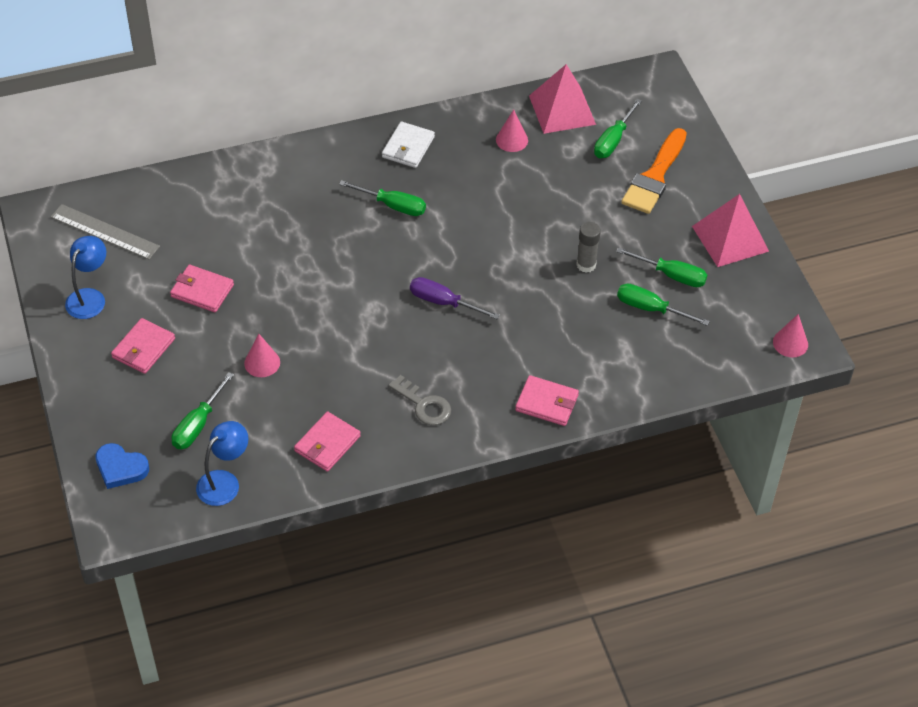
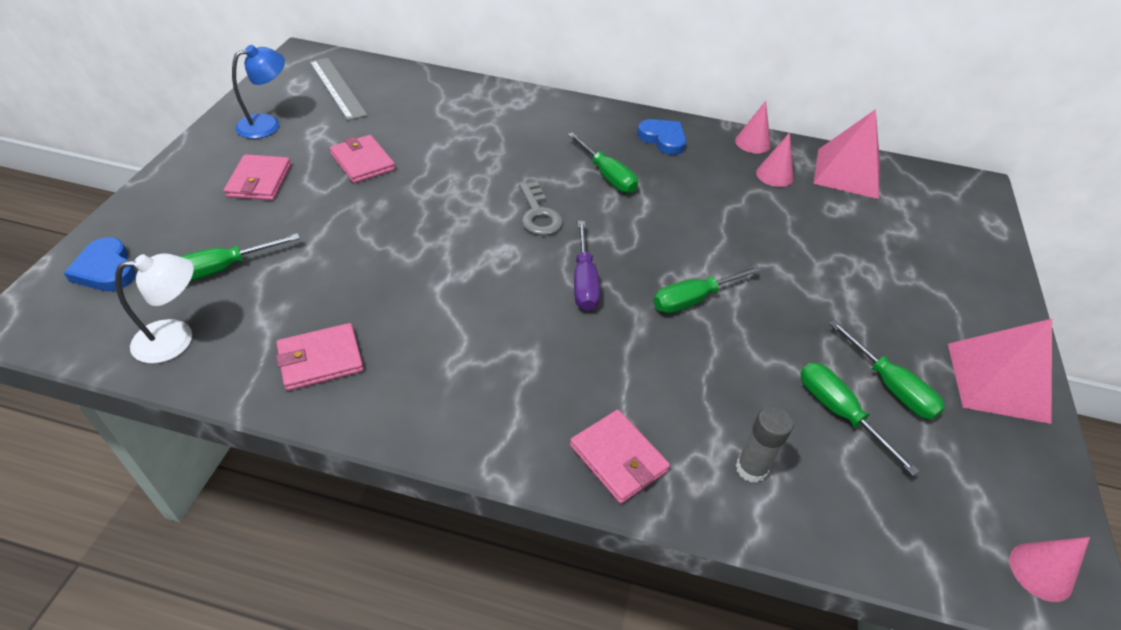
camera: 30 degrees right, 5 degrees down
pink wallet [111,318,175,374] -> pink wallet turned 60 degrees counterclockwise [224,154,291,200]
blue lamp [196,421,248,506] -> white lamp [115,253,194,364]
pink cone [244,334,280,377] -> pink cone moved to [735,101,771,154]
white wallet [382,122,435,168] -> blue heart [637,119,686,155]
grey key [388,375,451,425] -> grey key moved to [519,182,563,235]
purple screwdriver [410,277,500,319] -> purple screwdriver turned 150 degrees counterclockwise [574,221,600,311]
grey glue stick [576,222,601,273] -> grey glue stick moved to [736,406,794,483]
green screwdriver [594,99,642,158] -> green screwdriver moved to [653,266,761,314]
orange brush [621,128,687,214] -> none

